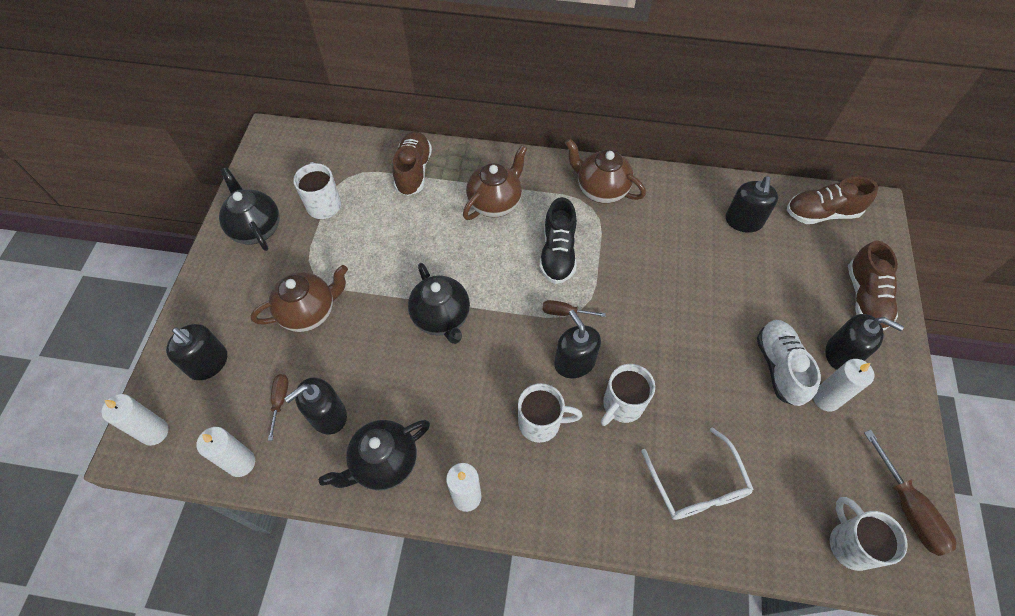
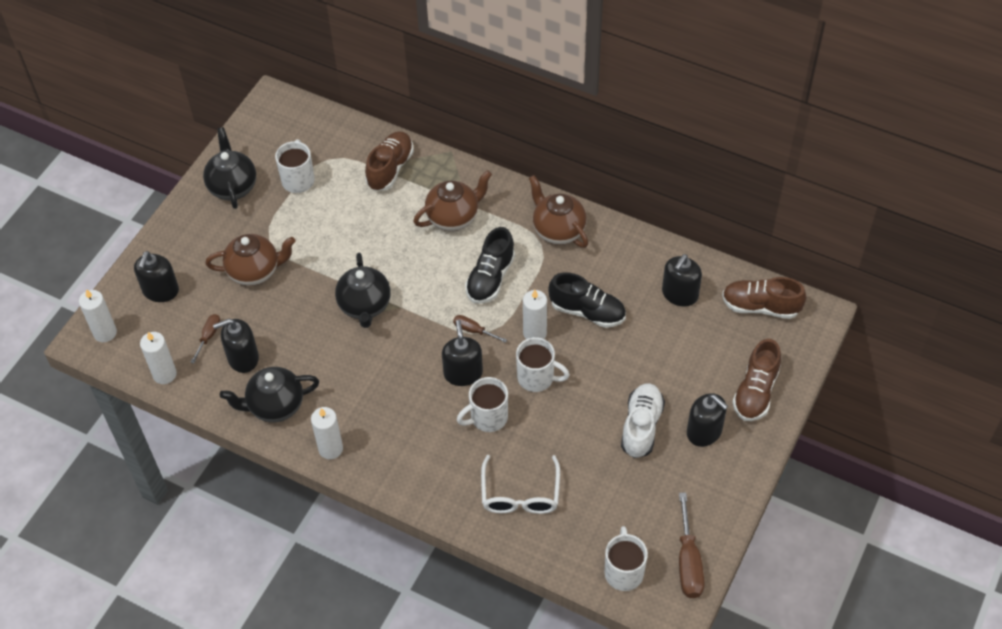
camera: 20 degrees right, 5 degrees down
black soap dispenser [166,324,227,380] -> black soap dispenser turned 45 degrees clockwise [134,251,179,302]
white mug [518,383,582,443] -> white mug moved to [516,337,570,392]
white candle [813,359,874,411] -> white candle moved to [523,290,547,339]
none -> black shoe [548,272,626,328]

